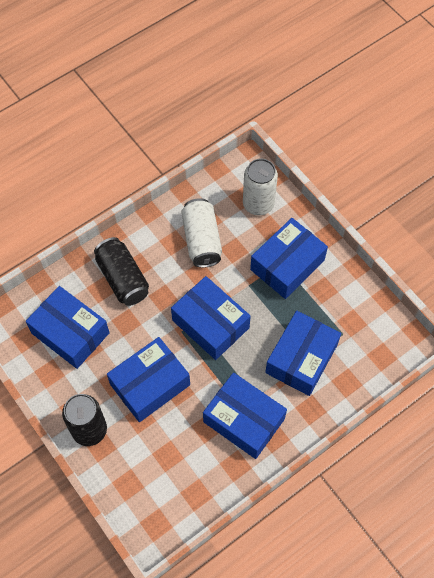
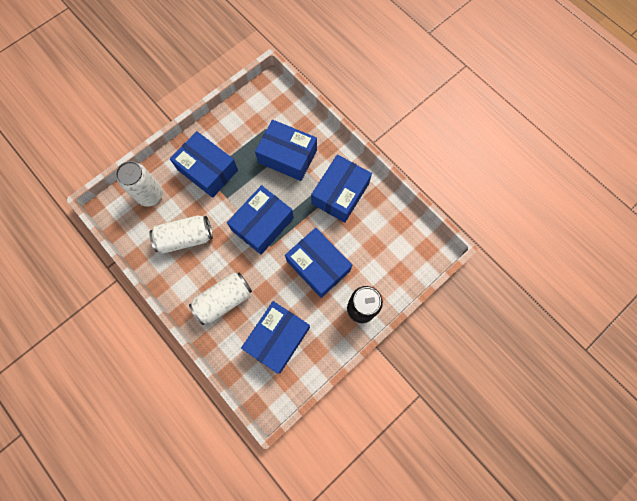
camera: 95 degrees left, 10 degrees up
black can [94,237,149,306] -> white can [189,272,252,325]

